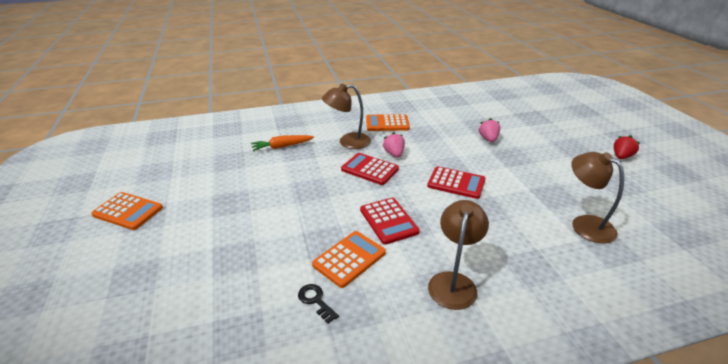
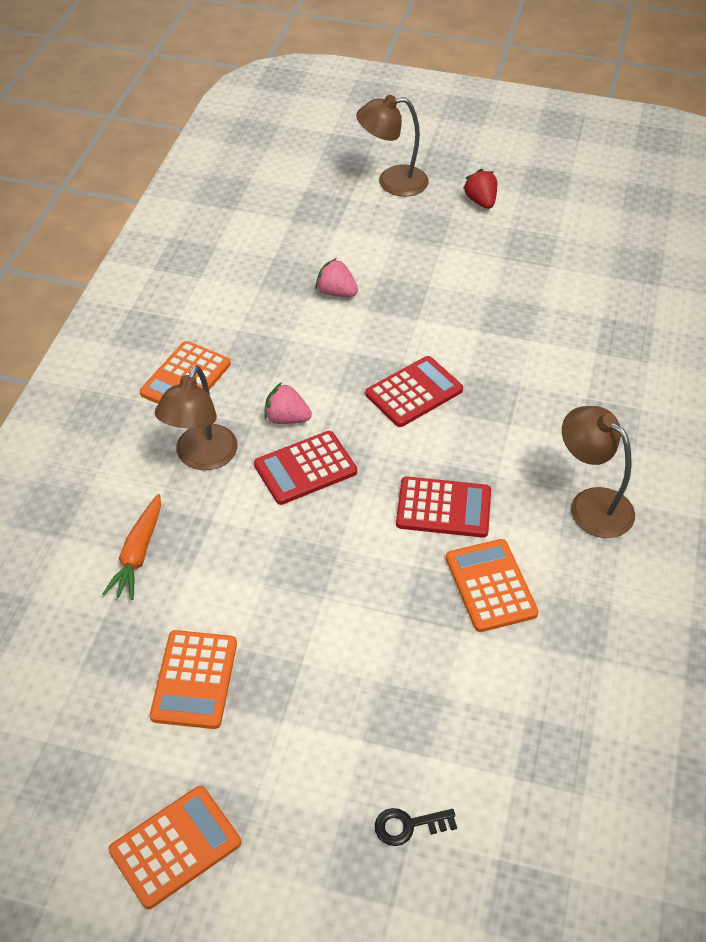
camera: 60 degrees left, 15 degrees up
black key [298,284,339,324] -> black key moved to [375,808,457,846]
brown lamp [571,152,624,243] -> brown lamp moved to [356,95,429,196]
none -> orange calculator [150,630,237,729]

